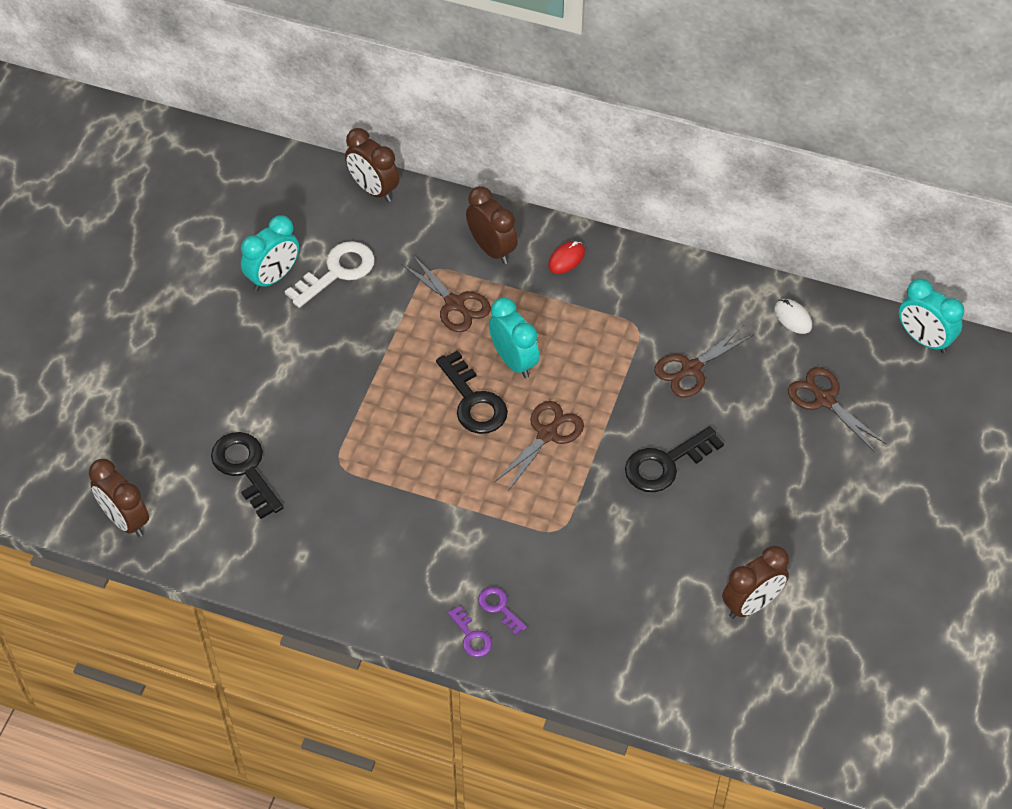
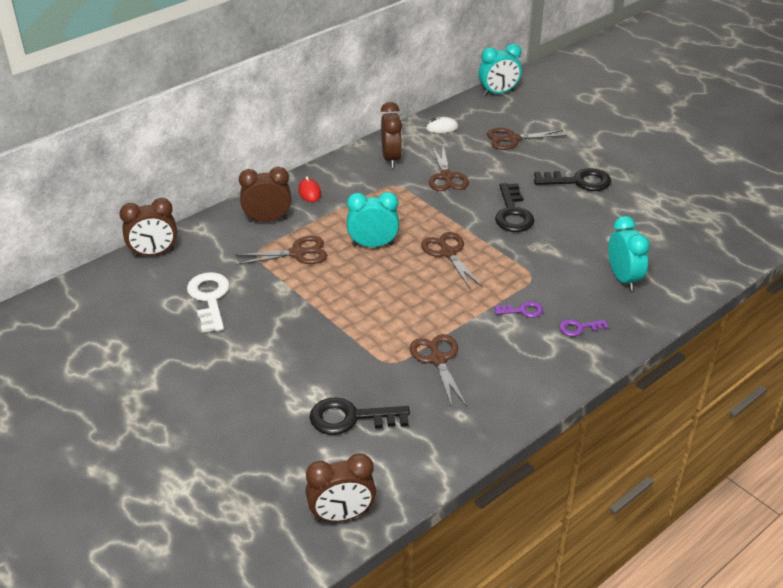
camera: 60 degrees left, 15 degrees down
turquoise clock [241,215,299,291] -> turquoise clock moved to [608,216,650,291]
black key [436,350,508,434] -> black key moved to [534,168,611,191]
purple key [448,606,492,657] -> purple key moved to [495,301,543,318]
brown clock [722,546,789,619] -> brown clock moved to [381,102,402,168]
none -> brown scissors [409,334,467,407]

